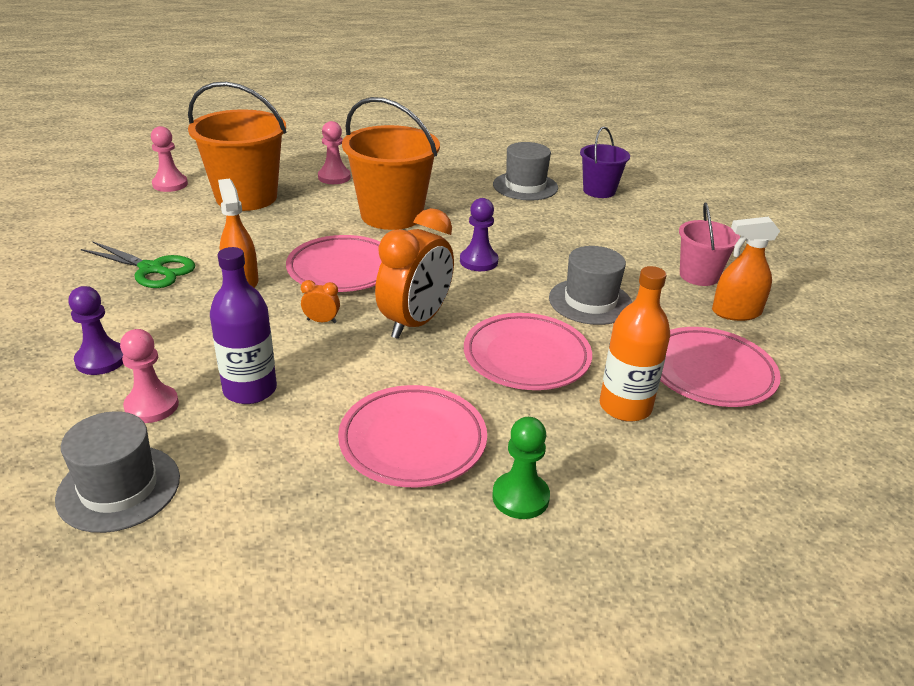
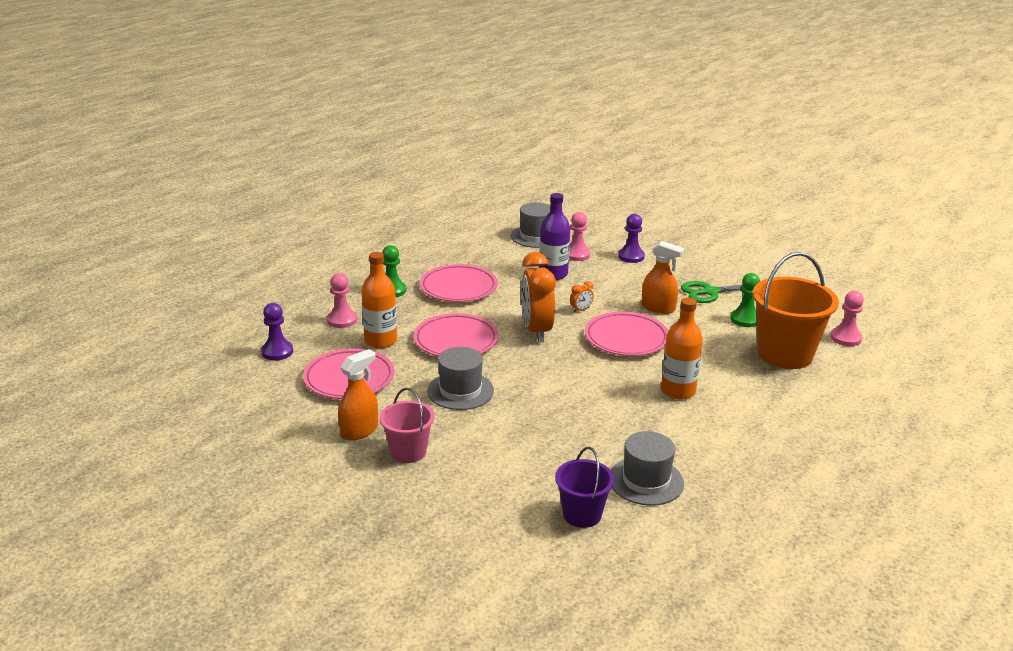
camera: 140 degrees right, 5 degrees down
pink pawn [318,121,351,184] -> pink pawn moved to [327,273,357,328]
orange bucket [342,97,440,230] -> orange bottle [661,297,703,399]
purple pawn [460,198,498,271] -> purple pawn moved to [261,303,293,361]
none -> green pawn [731,273,760,327]

